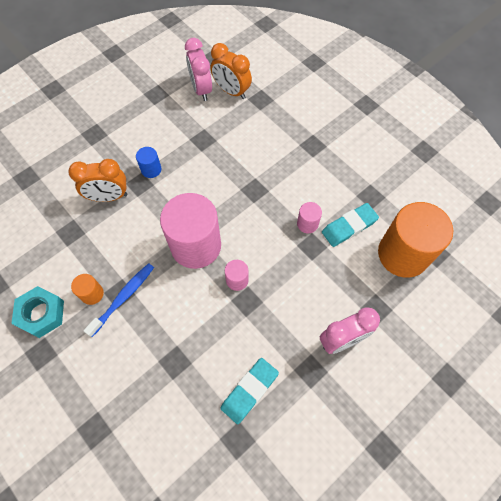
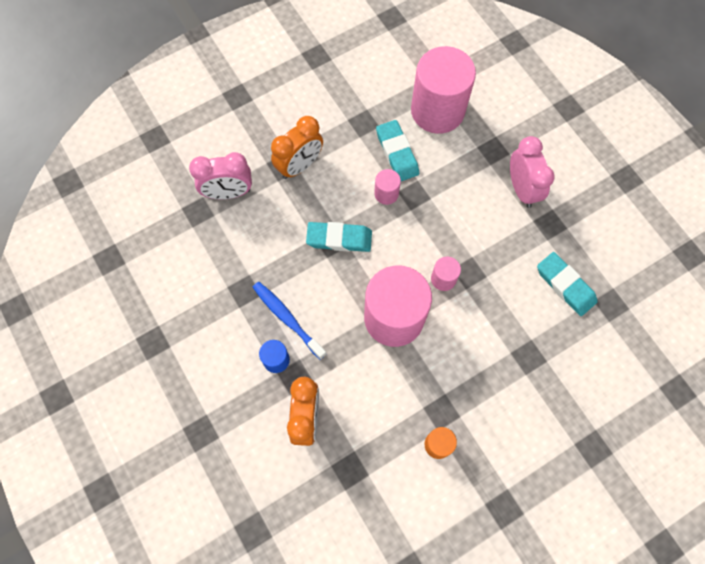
camera: 80 degrees left, 5 degrees up
turquoise nut [11,286,64,338] -> none
blue toothbrush [83,263,154,337] -> blue toothbrush moved to [253,282,327,360]
pink clock [185,38,212,101] -> pink clock moved to [189,152,252,199]
orange clock [210,43,252,99] -> orange clock moved to [271,116,323,179]
orange cylinder [378,202,453,278] -> pink cylinder [411,46,476,134]
none -> turquoise eraser [306,222,372,252]

